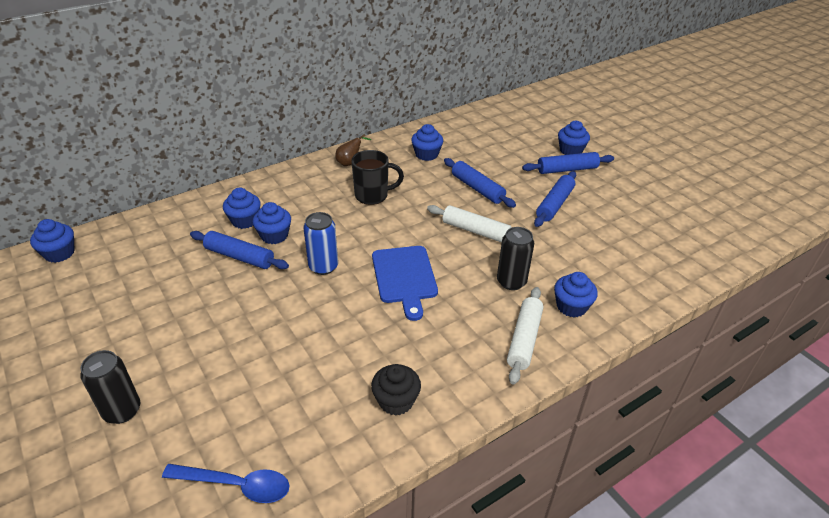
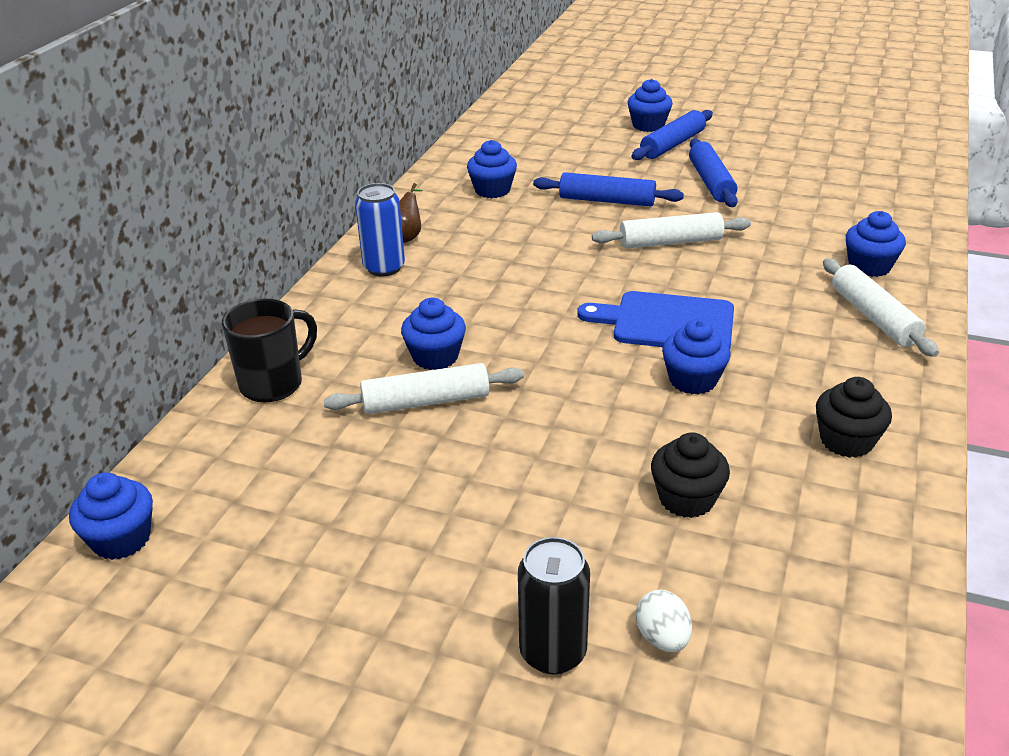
camera: 35 degrees left, 5 degrees down
blue spoon [162,464,289,503] -> none
blue rolling pin [190,231,289,269] -> white rolling pin [323,363,524,414]
blue cupcake [223,188,261,229] -> blue cupcake moved to [662,319,731,394]
blue can [303,212,338,275] -> blue can moved to [355,183,405,277]
black mug [351,150,404,205] -> black mug moved to [222,299,317,402]
blue cutting board [372,246,438,321] -> blue cutting board turned 150 degrees clockwise [577,291,734,348]
black can [497,227,534,290] -> none
none -> white egg [636,590,692,652]
none -> black cupcake [651,432,730,518]

